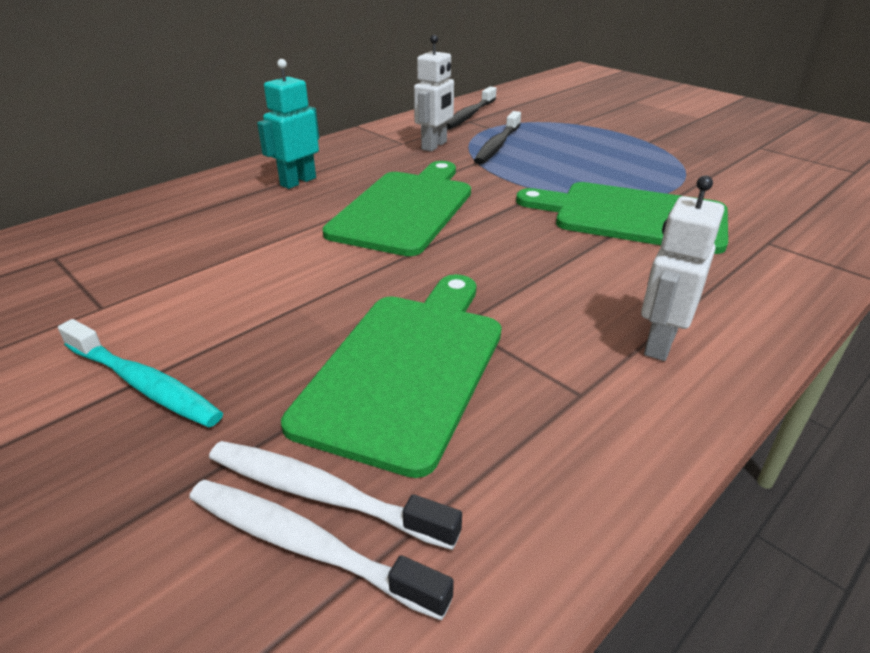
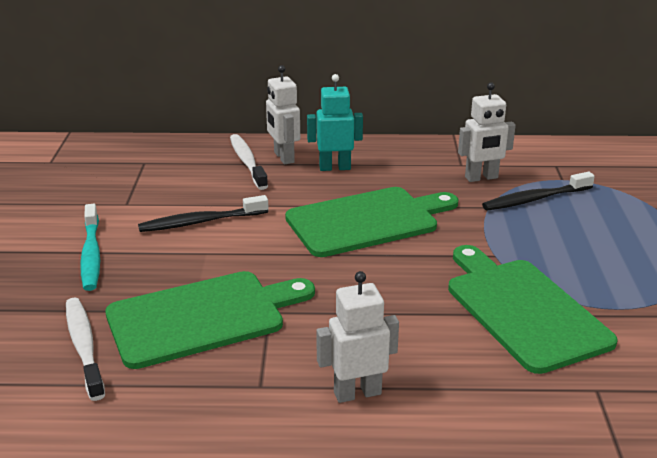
camera: 45 degrees right, 5 degrees down
white toothbrush [189,480,454,620] -> white toothbrush moved to [230,134,268,190]
black toothbrush [447,86,496,130] -> black toothbrush moved to [138,195,269,232]
none -> white robot [266,65,300,165]

